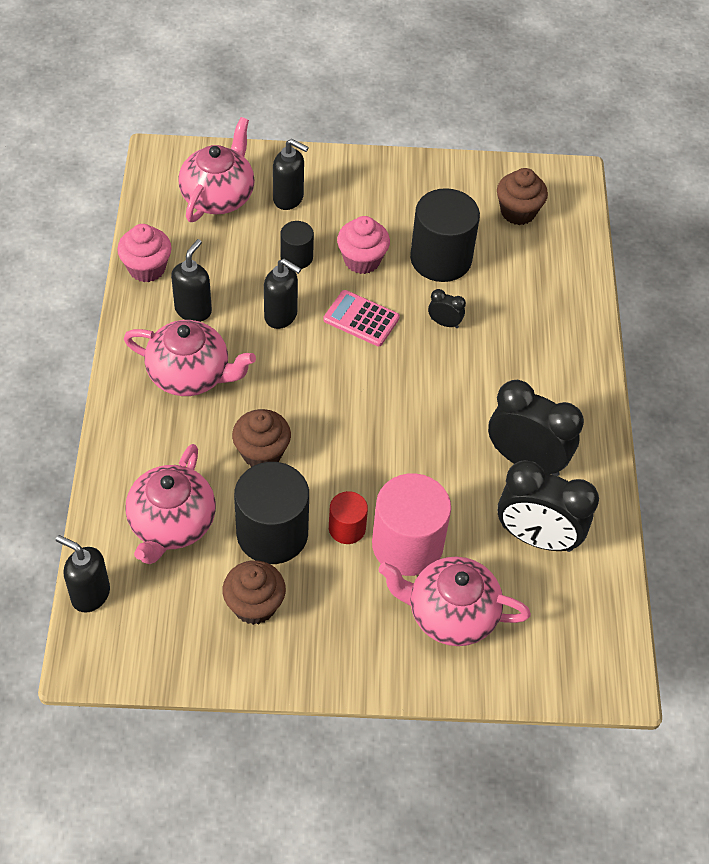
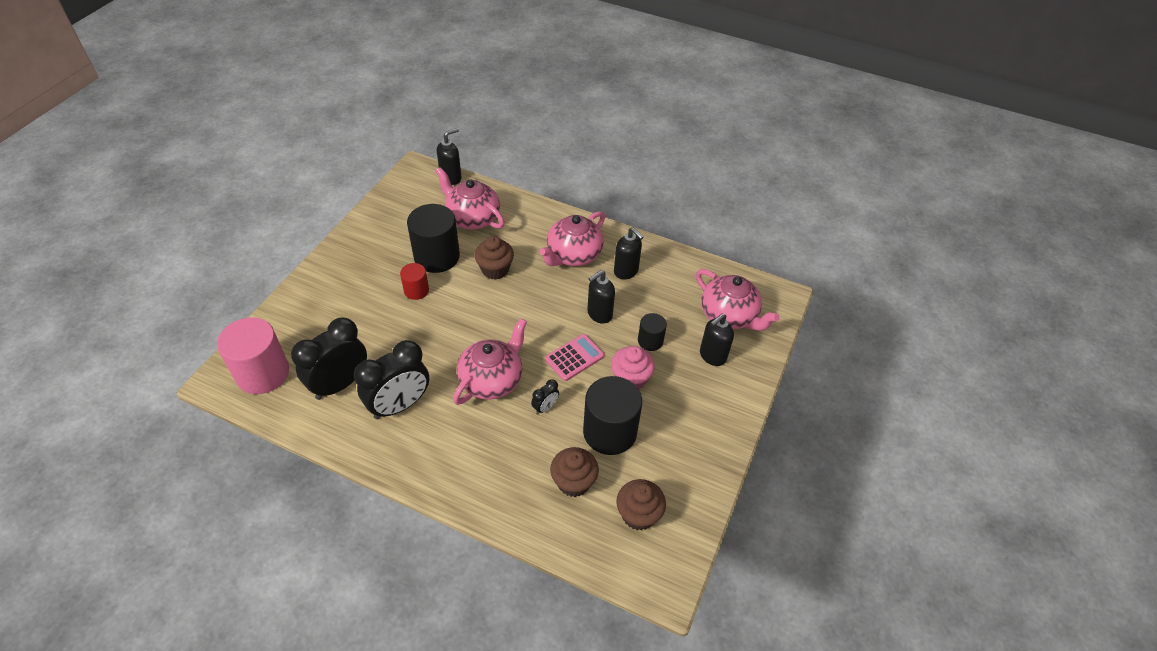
camera: 115 degrees right, 5 degrees down
pink cupcake [117,224,172,282] -> none
brown cupcake [222,560,286,625] -> brown cupcake moved to [550,447,599,497]
pink cylinder [372,473,451,576] -> pink cylinder moved to [217,317,289,394]
pink teapot [379,557,531,646] -> pink teapot moved to [453,318,527,405]

